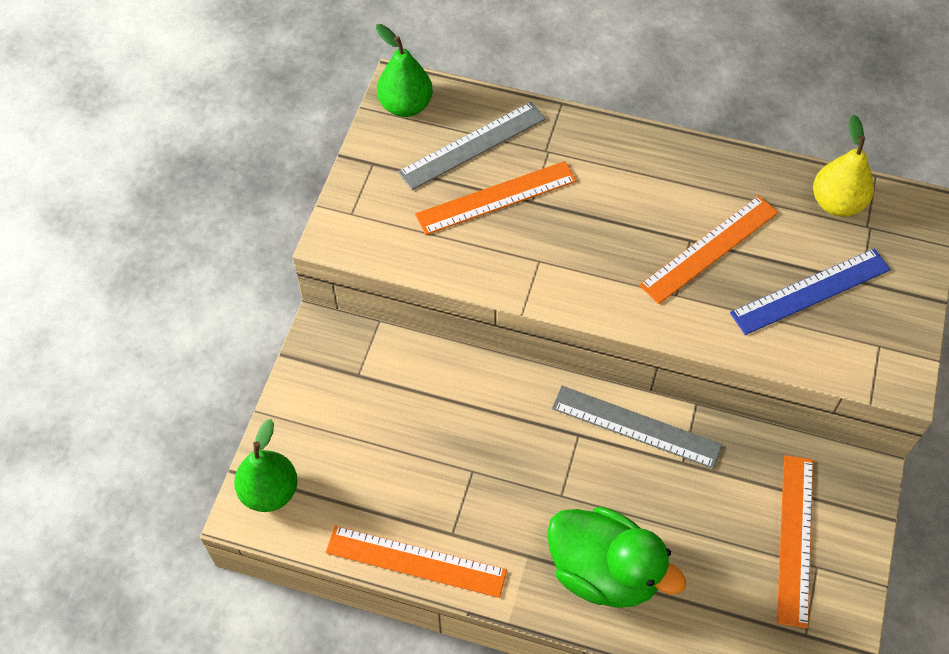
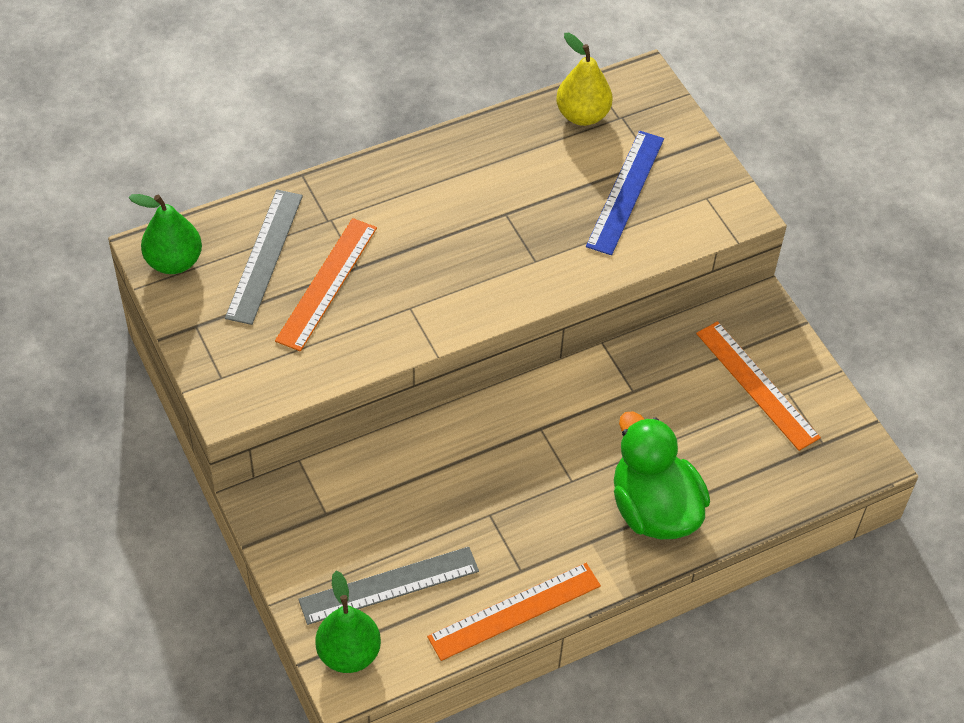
camera: 45 degrees left, 5 degrees down
green duck [547,507,686,608] -> green duck turned 105 degrees counterclockwise [614,411,710,539]
grey ruler [552,386,722,469] -> grey ruler moved to [298,547,479,625]
orange ruler [639,195,779,304] -> none

